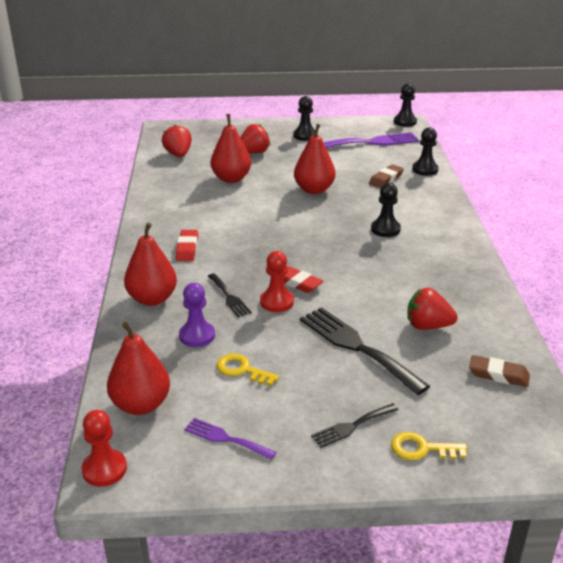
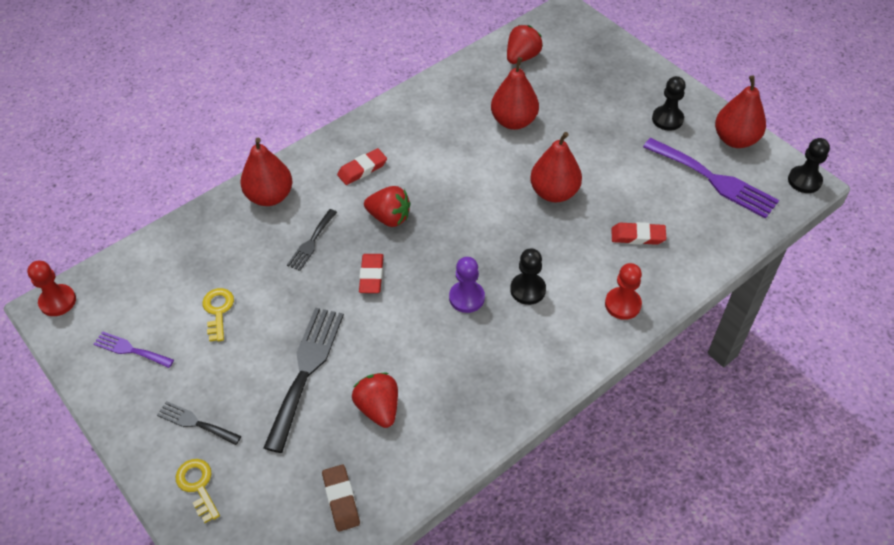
camera: 55 degrees right, 20 degrees up
red pear [107,322,170,415] -> red pear moved to [715,75,766,148]
purple pawn [179,283,215,347] -> purple pawn moved to [449,257,485,313]
purple fork [184,418,276,460] -> purple fork turned 60 degrees counterclockwise [94,331,174,368]
red strawberry [240,124,270,154] -> red strawberry moved to [364,186,411,227]
red pawn [260,251,294,312] -> red pawn moved to [605,263,642,320]
brown eraser [369,164,404,188] -> red eraser [611,222,667,245]
black pawn [412,127,439,176] -> none

